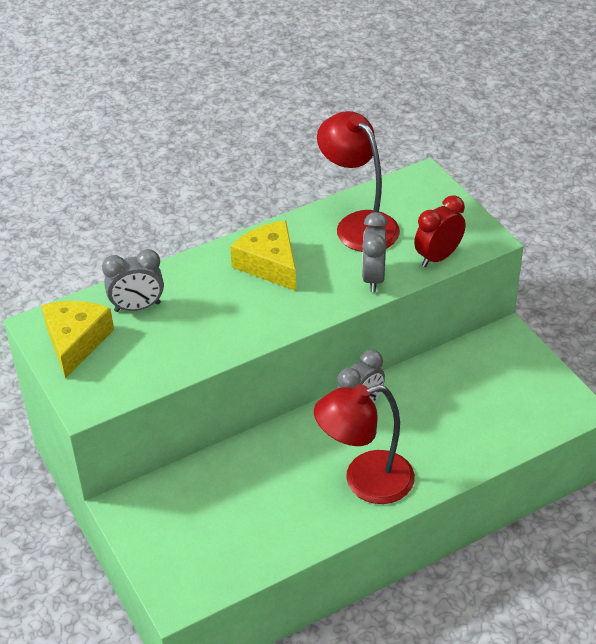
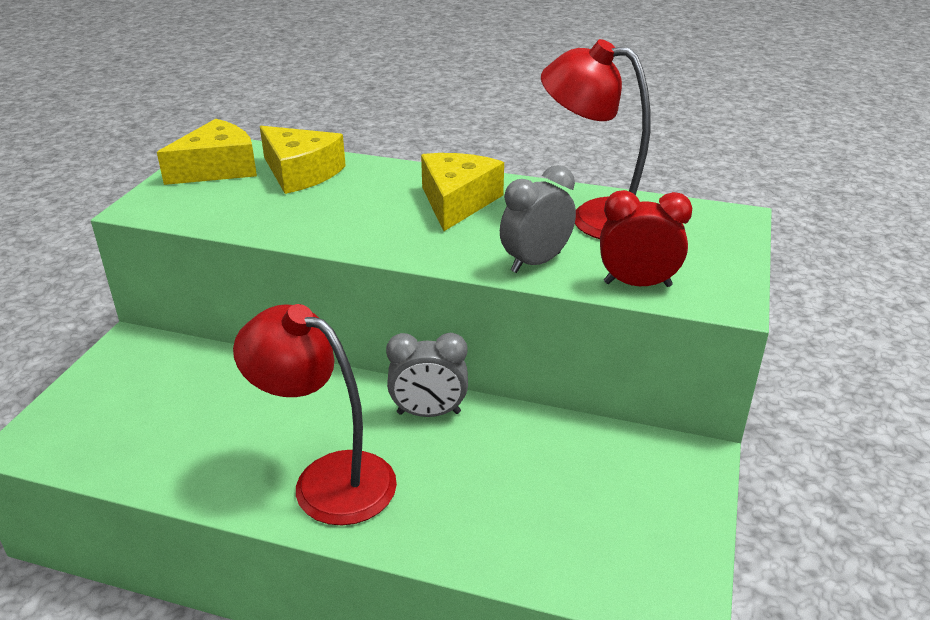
camera: 45 degrees right, 10 degrees down
grey clock [102,249,164,312] -> yellow cheese [260,126,346,194]
red lamp [317,111,400,252] -> red lamp turned 75 degrees counterclockwise [541,39,651,239]

